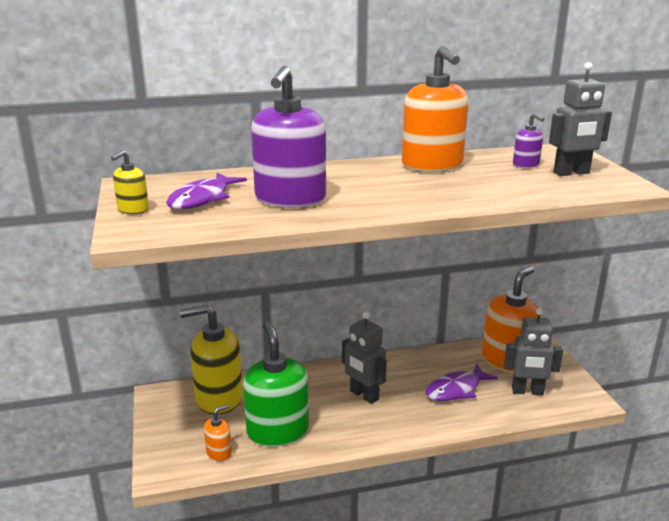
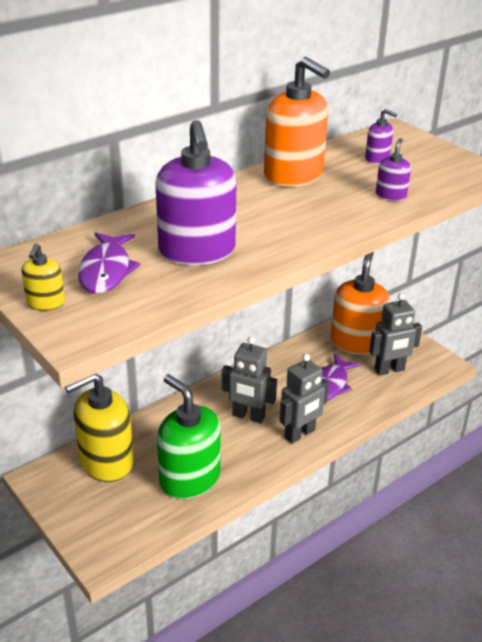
camera: 25 degrees left, 10 degrees up
orange soap dispenser [204,404,232,461] -> none
grey robot [549,62,612,176] -> grey robot moved to [280,354,329,444]
none -> purple soap dispenser [376,138,411,201]

